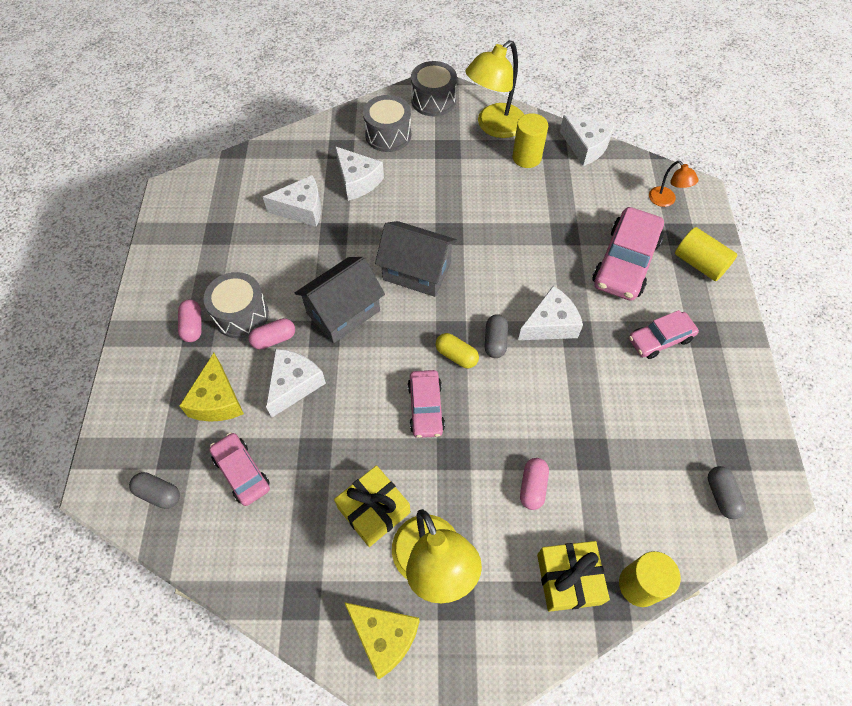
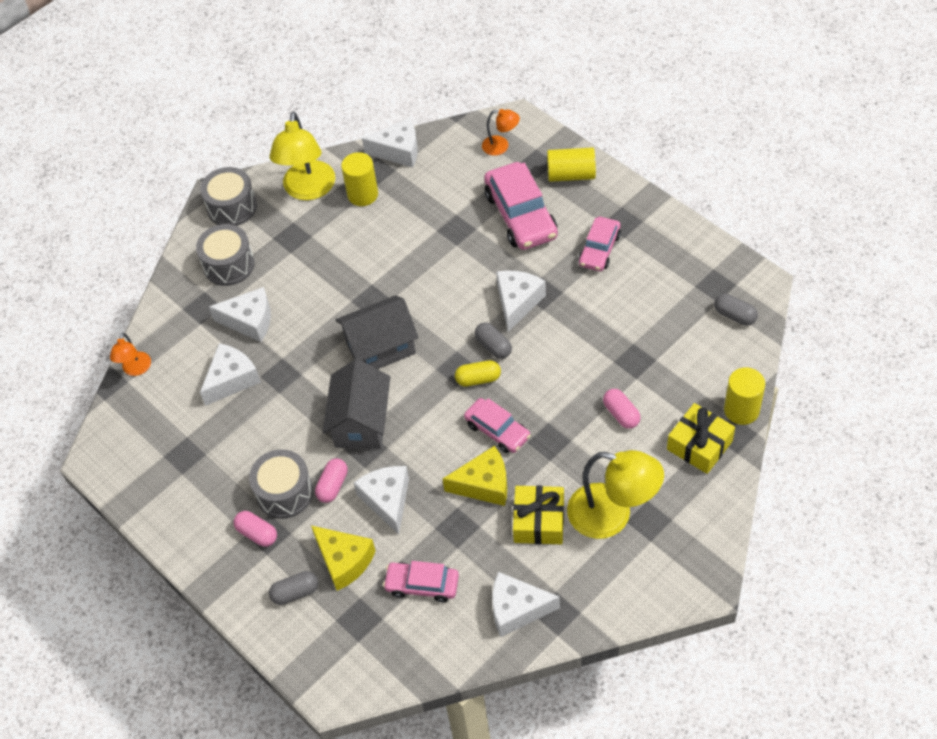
camera: 40 degrees left, 5 degrees down
grey capsule [129,472,180,509] -> grey capsule moved to [269,571,318,605]
yellow cheese [344,602,419,679] -> yellow cheese moved to [443,446,507,506]
none -> orange lamp [110,333,151,376]
none -> white cheese [492,572,560,637]

